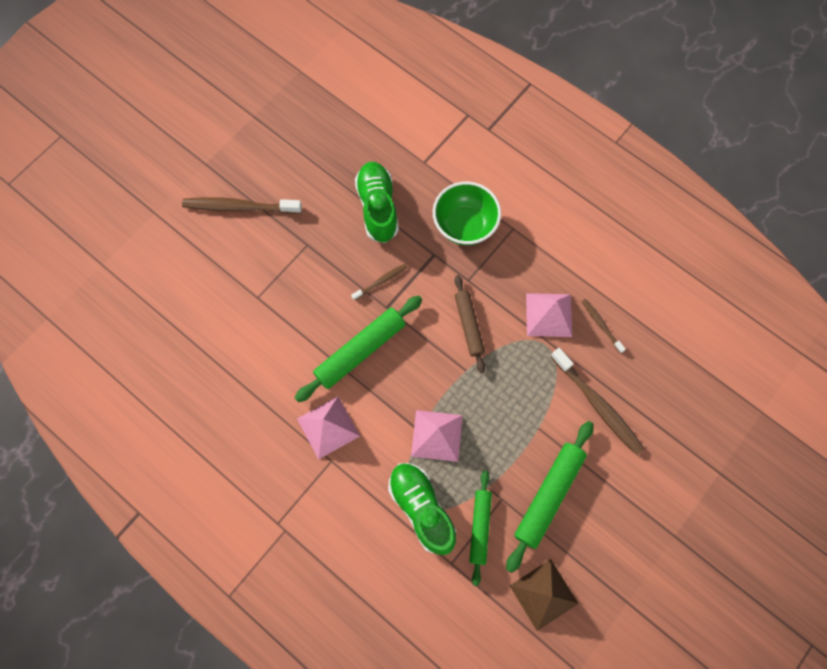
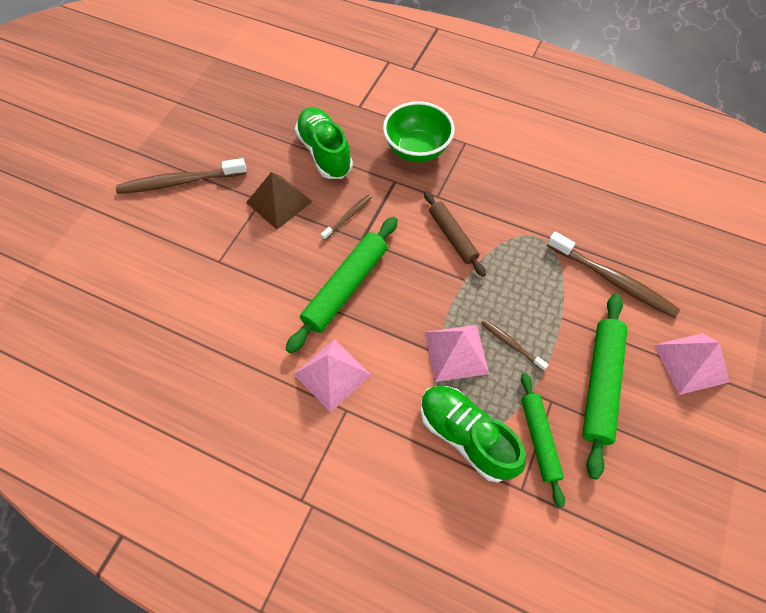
camera: 15 degrees left, 10 degrees down
brown pyramid [510,559,579,631] -> brown pyramid moved to [246,172,312,230]
pink pyramid [526,293,572,337] -> pink pyramid moved to [654,333,730,395]
brown toothbrush [582,299,626,353] -> brown toothbrush moved to [481,319,549,371]

